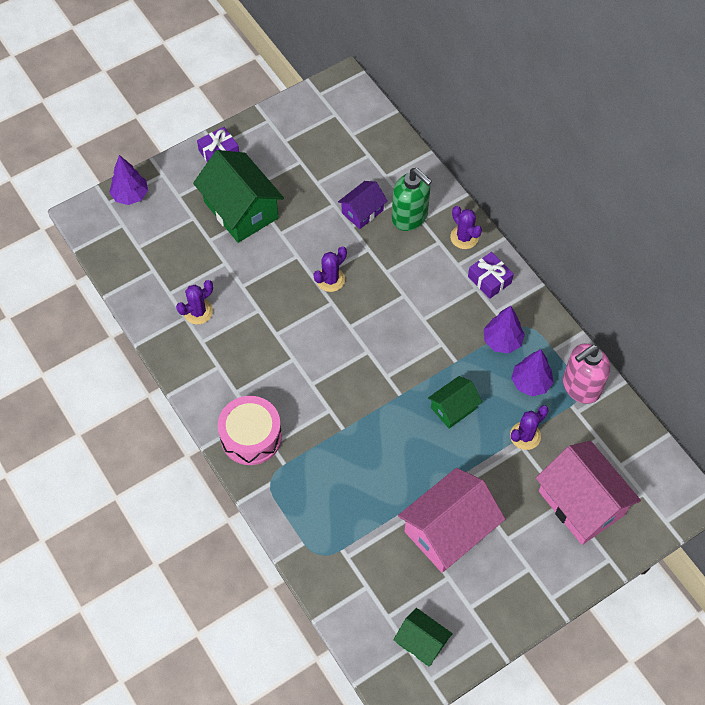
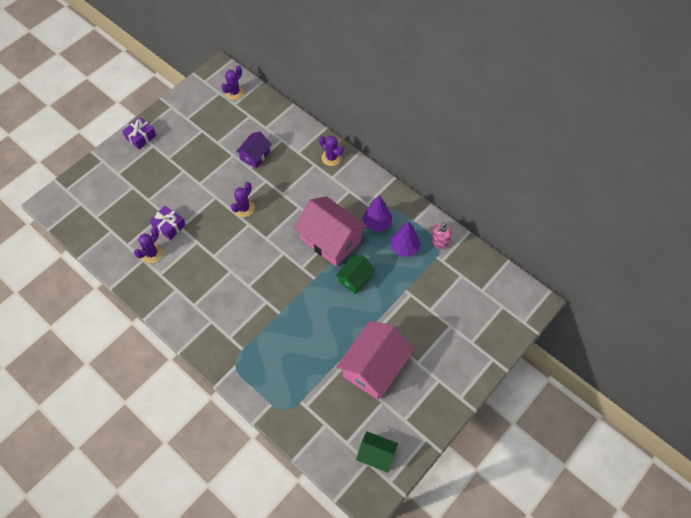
camera: 15 degrees left, 0 degrees up
purple tree [109,155,148,205] -> none
green house [193,150,284,243] -> none
pink drum [218,396,282,465] -> none
green soap dispenser [392,168,432,231] -> none
purple gift [468,252,514,299] -> purple gift moved to [149,205,186,240]
purple cactus [510,405,549,450] -> purple cactus moved to [221,66,244,100]
pink house [536,441,641,545] -> pink house moved to [294,196,367,267]
pink soap dispenser [563,344,610,404] -> pink soap dispenser [431,223,452,249], size x0.61

